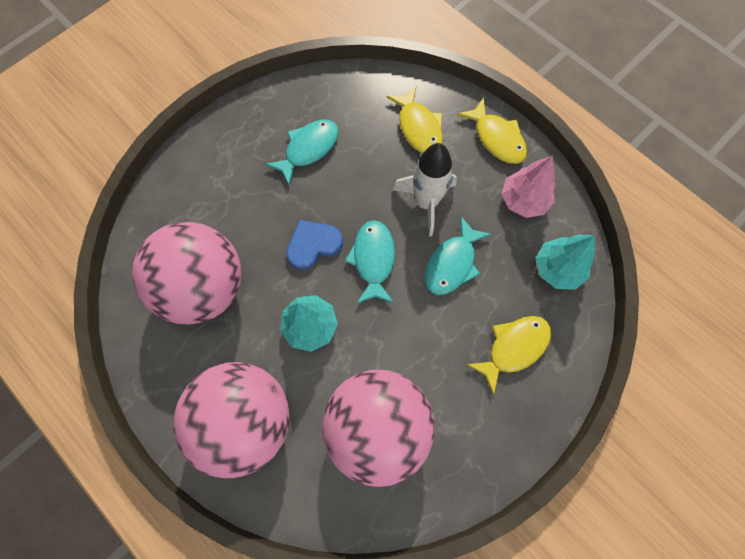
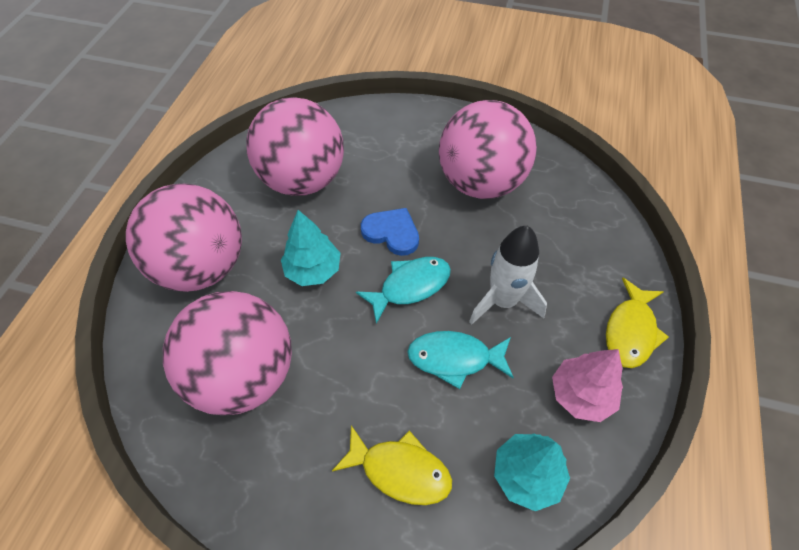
camera: 60 degrees right, 15 degrees down
turquoise fish [265,119,339,186] -> pink ball [439,100,537,199]
yellow fish [387,86,443,153] -> none

